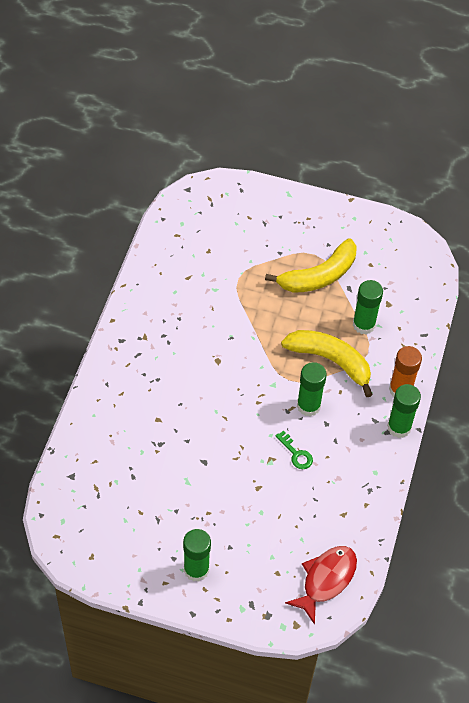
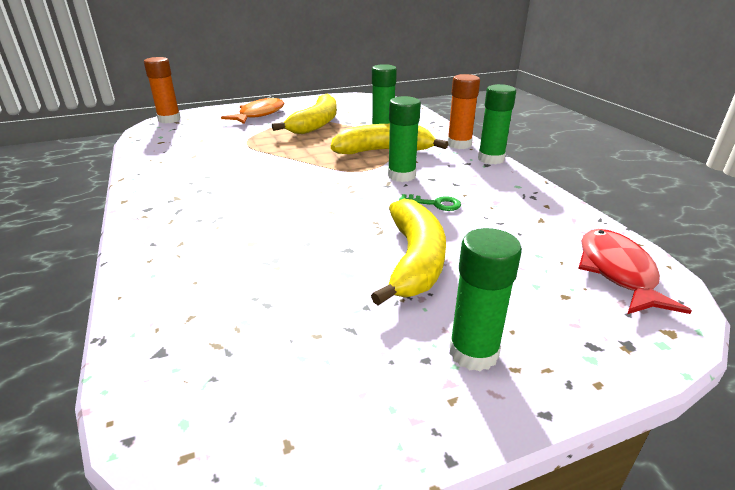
camera: 35 degrees left, 25 degrees down
none -> orange glue stick [144,57,181,123]
none -> orange fish [221,96,284,124]
none -> yellow banana [371,199,446,306]

